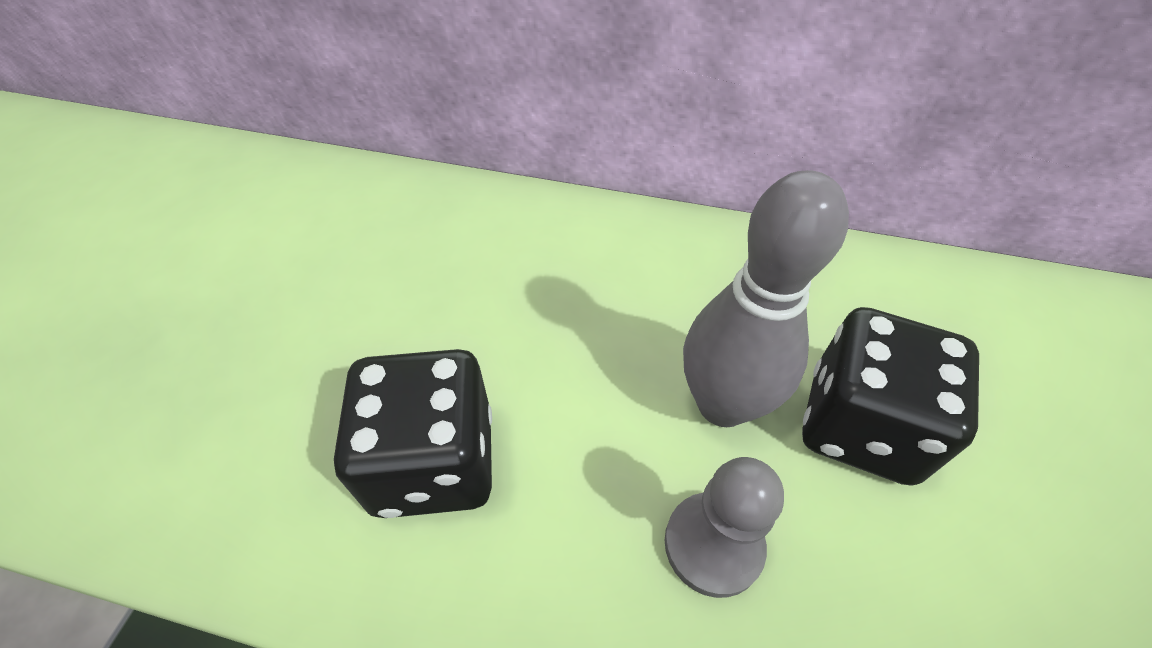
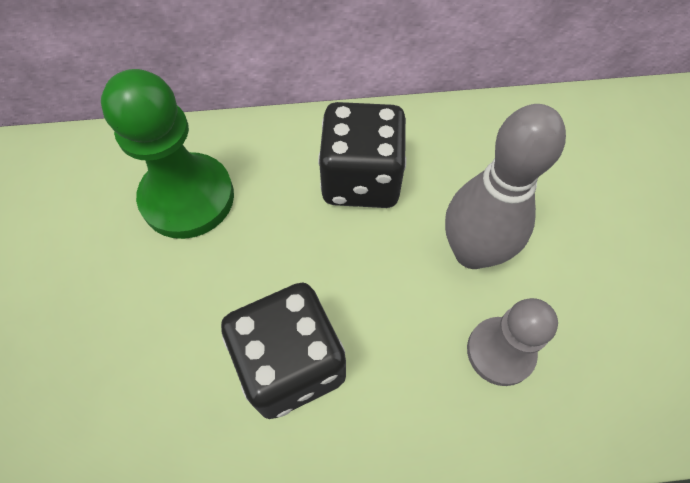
camera: 20 degrees left, 10 degrees up
black dice [802,307,979,486] -> black dice moved to [318,102,406,208]
none -> green pawn [101,69,234,239]

